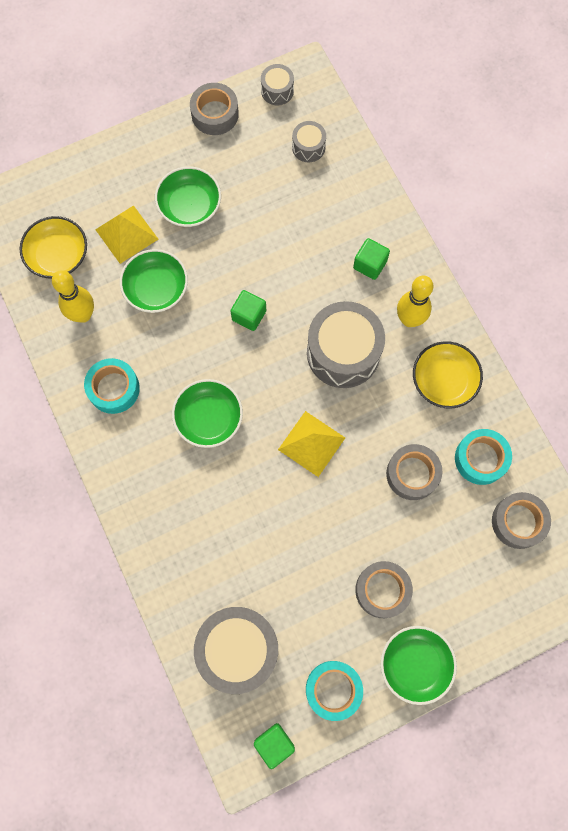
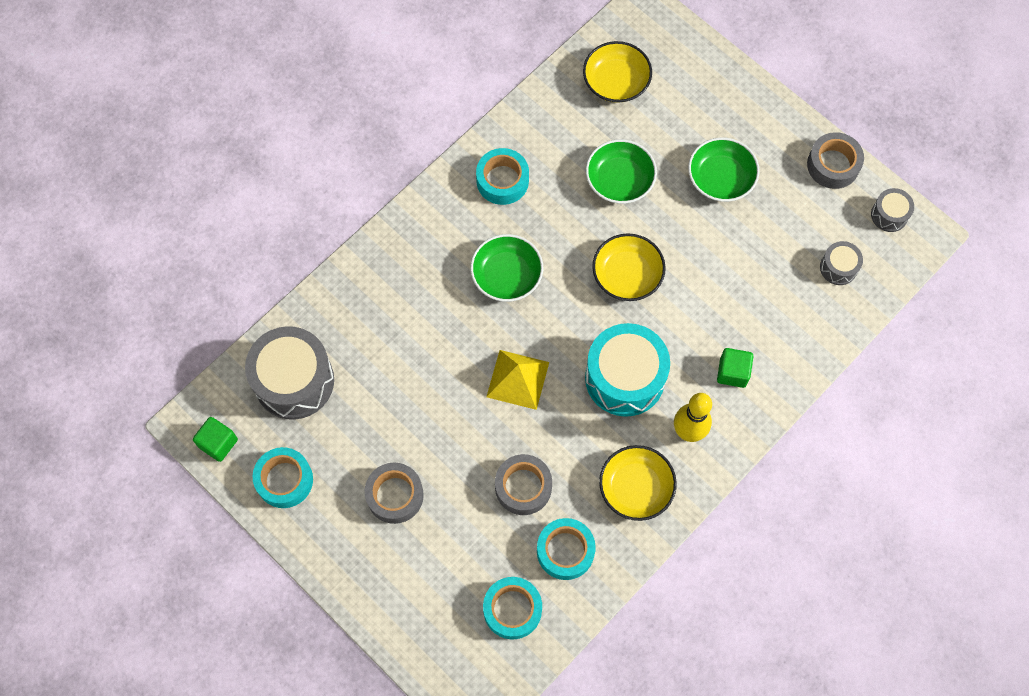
camera: 70 degrees right, 5 degrees down
yellow bowling pin [52,270,94,323] -> none
yellow pyramid [95,205,158,264] -> none
green cube [230,290,266,331] -> yellow bowl [592,233,666,301]
grey drum [307,301,385,388] -> turquoise drum [585,323,670,417]
green bowl [381,626,457,705] -> none
grey tape [492,492,551,549] -> turquoise tape [483,577,542,639]

